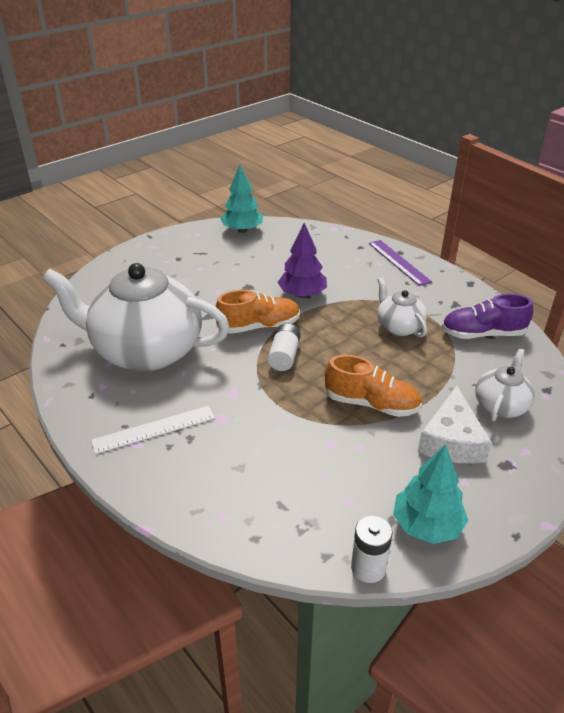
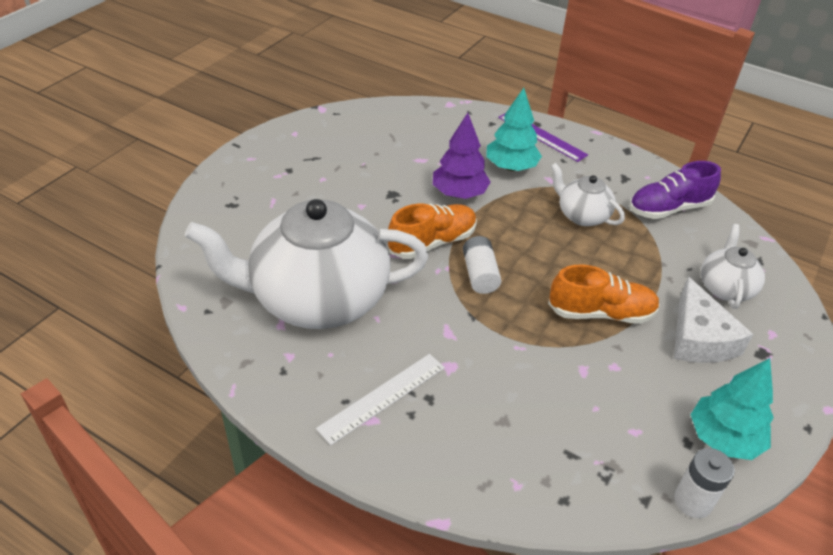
camera: 20 degrees left, 5 degrees up
turquoise tree [220,164,263,233] -> turquoise tree moved to [486,88,542,171]

